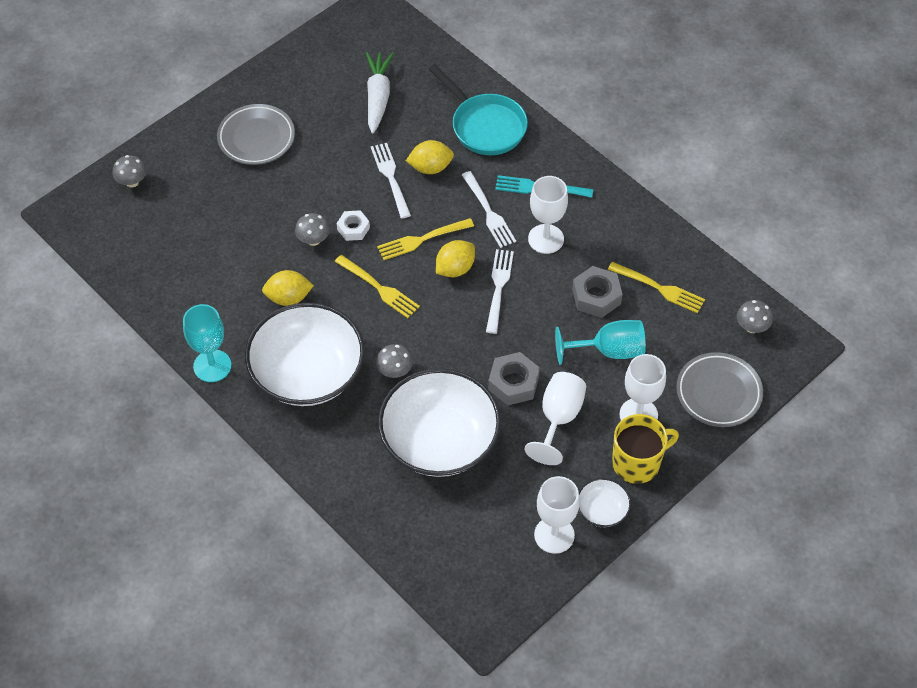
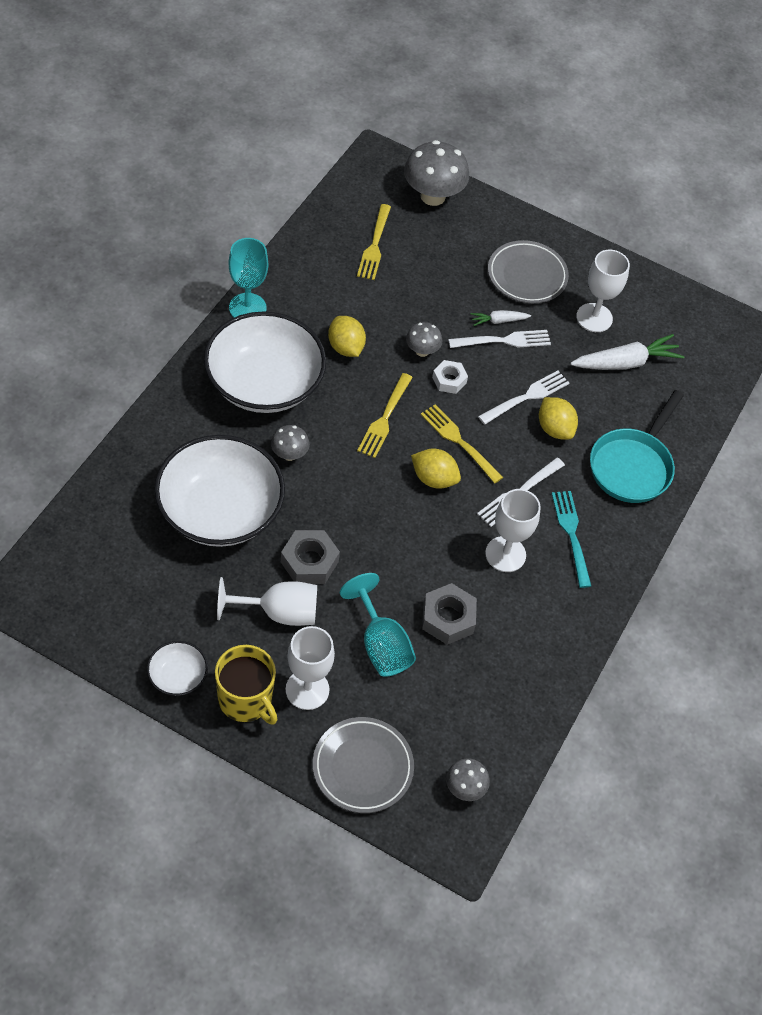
camera: 65 degrees right, 0 degrees up
grey mushroom [113,155,147,187] -> grey mushroom [404,140,469,206], size x1.92
white fork [486,249,514,334] -> white fork moved to [448,330,551,348]
white goblet [534,476,580,554] -> white goblet moved to [576,250,630,332]
yellow fork [608,262,705,314] -> yellow fork moved to [357,204,391,280]
none -> white carrot [470,310,531,326]

